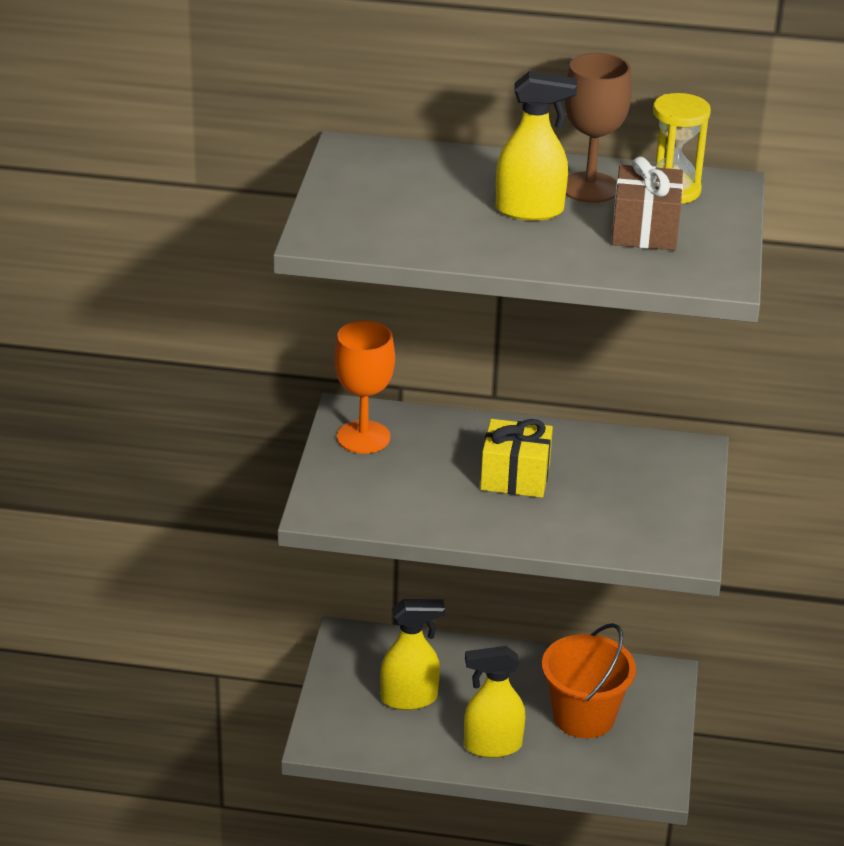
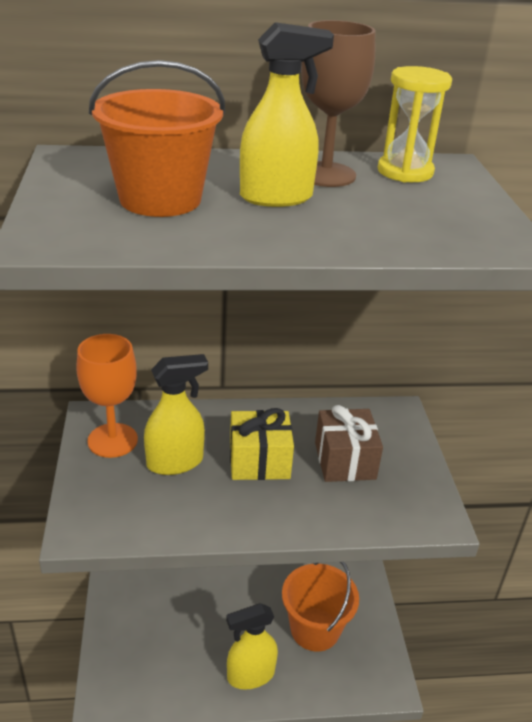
camera: 15 degrees left, 0 degrees up
yellow spray bottle [380,599,445,710] -> yellow spray bottle moved to [144,354,208,475]
brown gift [612,157,683,250] -> brown gift moved to [315,405,383,482]
none -> orange bucket [89,60,225,217]

